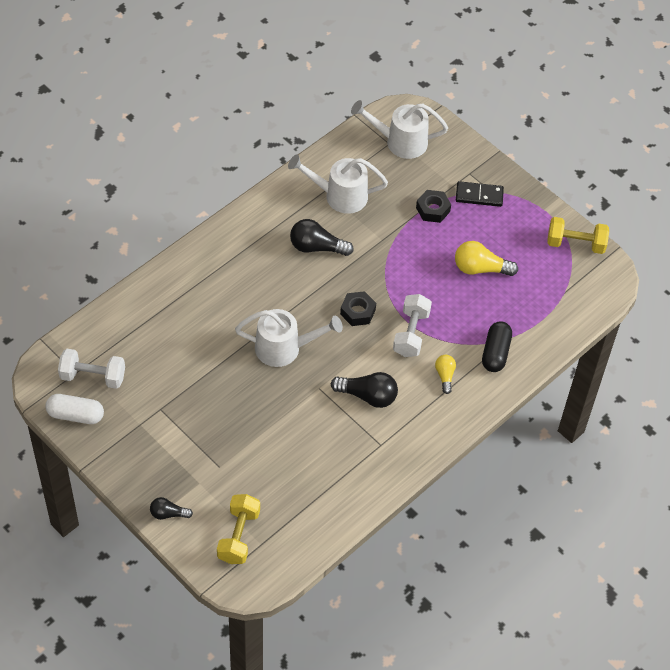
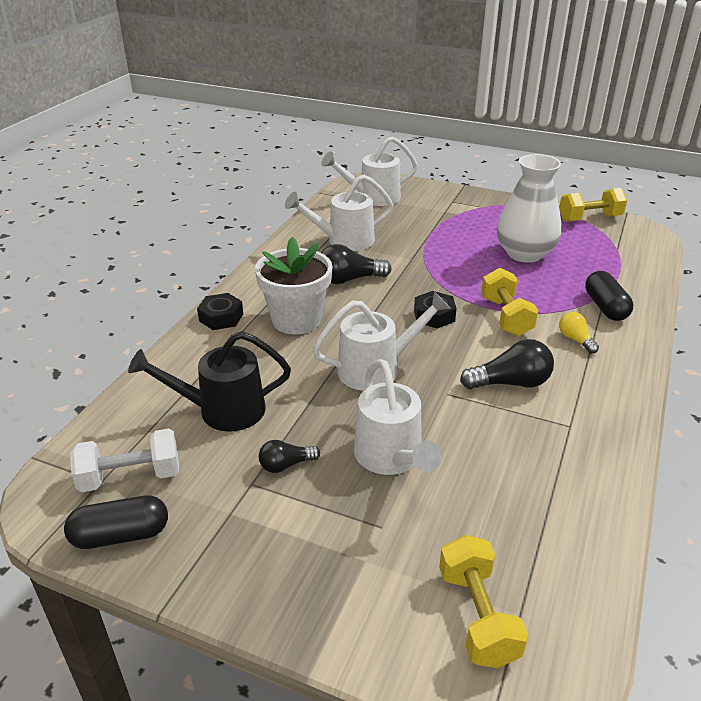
camera: 20 degrees left, 20 degrees down
white capsule [45,394,104,424] -> black capsule [64,495,168,549]
black light bulb [150,497,193,520] -> black light bulb moved to [259,440,320,473]
white dumbbell [393,294,432,357] -> yellow dumbbell [481,268,539,336]
black nut [416,190,451,223] -> black nut moved to [197,293,243,330]
yellow light bulb [455,241,518,276] -> white vase [497,154,561,263]
black domino [456,181,504,207] -> none
none -> black watering can [128,331,291,432]
none -> white flower pot [255,237,333,335]
none -> white watering can [354,359,442,475]

